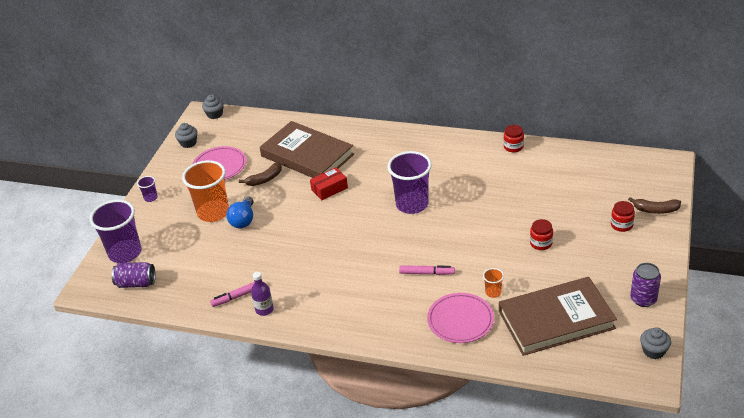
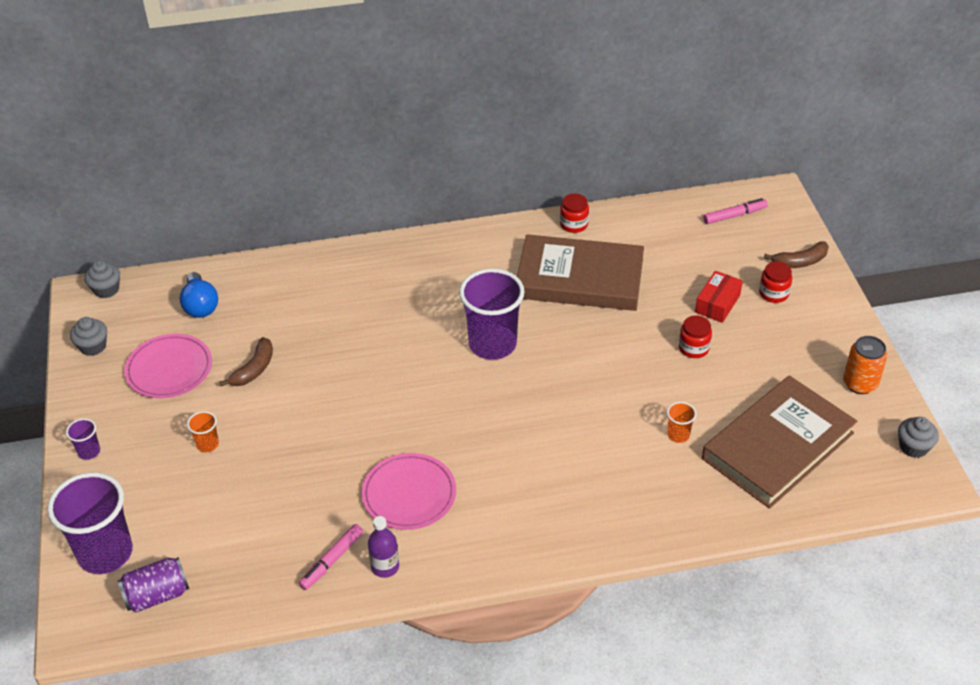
camera: 30 degrees left, 5 degrees up
orange cup [182,160,229,222] -> orange cup [187,411,219,452], size x0.44
blue light bulb [226,196,253,228] -> blue light bulb moved to [180,272,218,318]
brown book [260,121,354,178] -> brown book moved to [517,234,644,311]
red box [310,167,348,200] -> red box moved to [695,271,743,323]
pink marker [399,265,455,275] -> pink marker moved to [703,198,768,224]
pink plate [427,293,494,343] -> pink plate moved to [361,453,456,530]
purple can [630,263,661,307] -> orange can [843,336,887,394]

